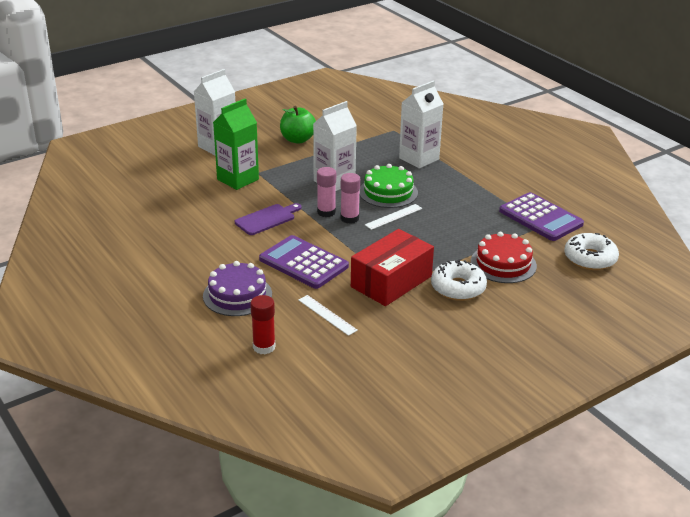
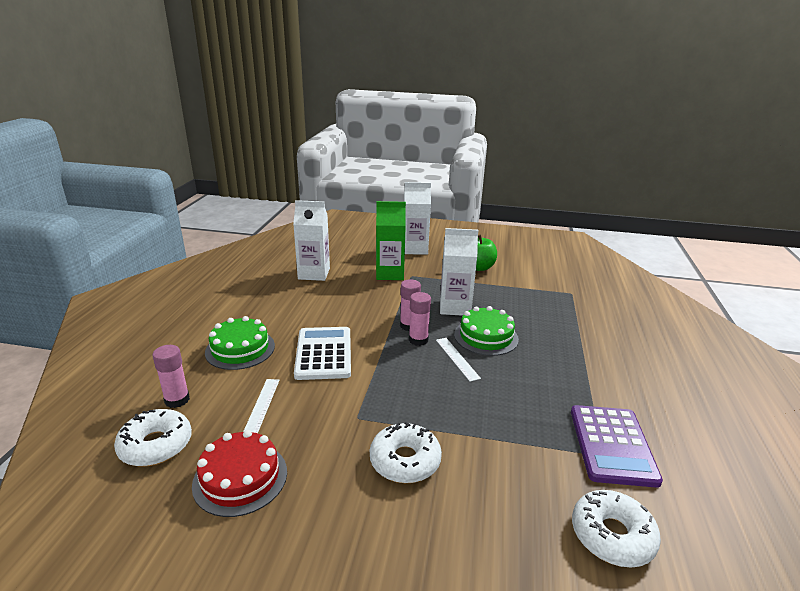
camera: 45 degrees right, 5 degrees down
purple cake [203,261,272,316] -> green cake [205,316,275,370]
purple cutting board [235,203,302,235] -> none
red glue stick [250,295,275,354] -> pink glue stick [152,345,190,408]
purple calculator [259,235,349,289] -> white calculator [294,327,351,380]
red box [351,229,434,306] -> none
white ruler [365,204,422,230] -> white ruler turned 60 degrees clockwise [436,338,481,382]
white carton [399,80,444,168] -> white carton moved to [293,200,330,281]
red cake [470,232,537,283] -> red cake moved to [192,430,287,517]
none -> white donut [114,409,192,467]

